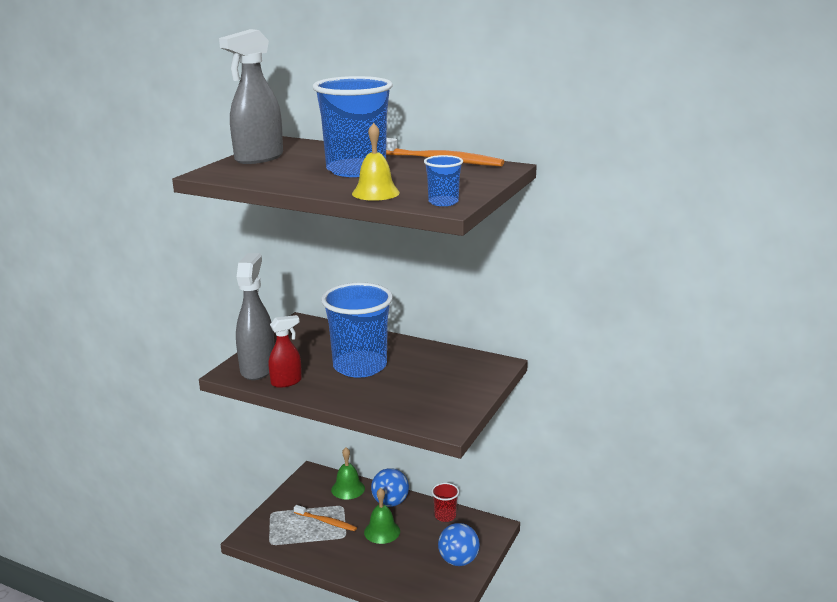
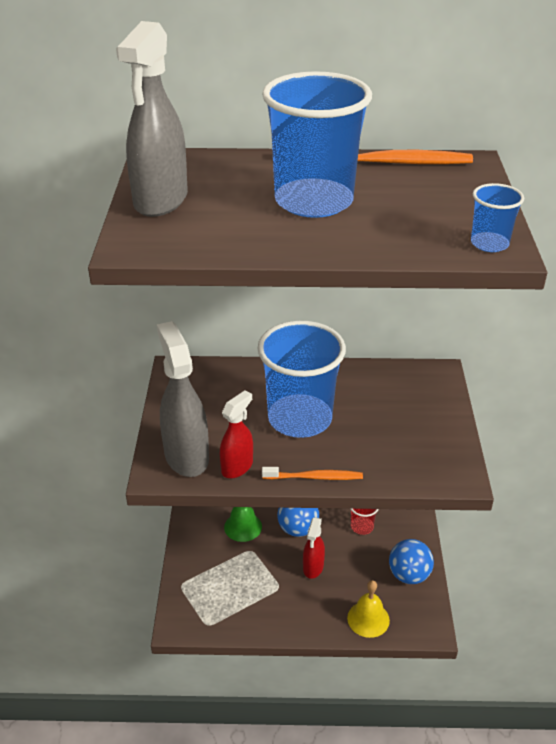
camera: 25 degrees left, 15 degrees up
orange toothbrush [294,505,357,531] -> orange toothbrush moved to [262,467,363,480]
yellow bell [352,123,400,201] -> yellow bell moved to [347,580,390,638]
green bell [364,488,400,544] -> red spray bottle [303,517,325,579]

